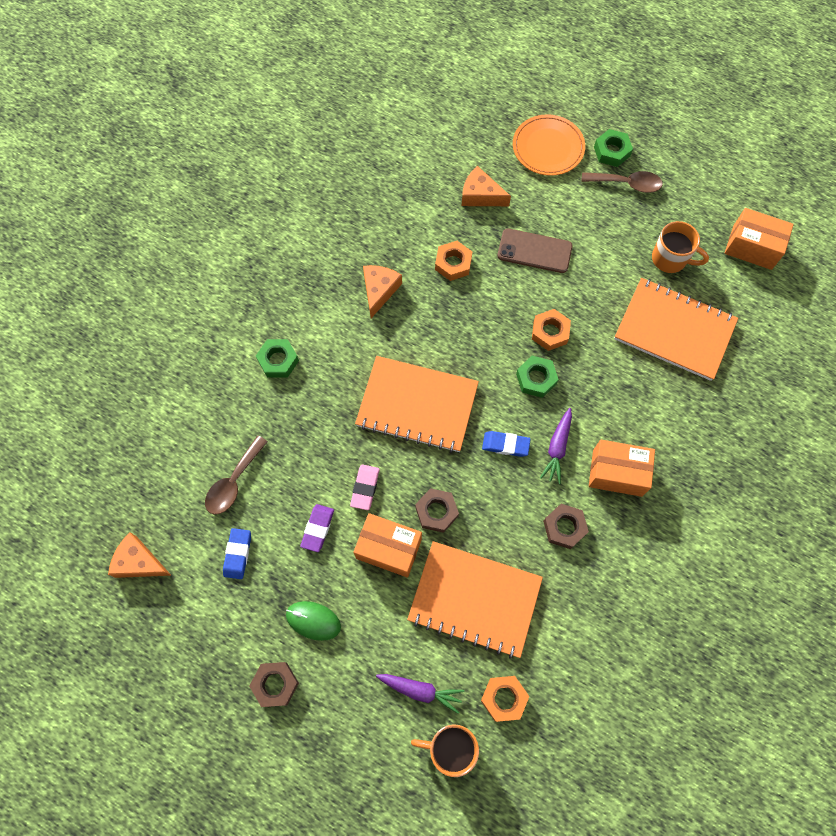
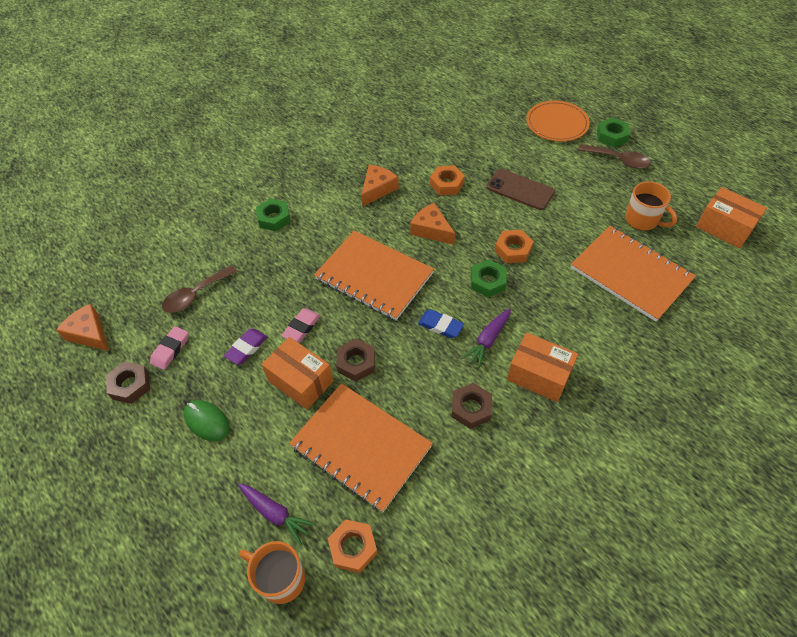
camera: 20 degrees right, 15 degrees down
blue eraser [223,528,251,579] -> pink eraser [150,326,189,370]
brown nut [249,662,299,707] -> brown nut moved to [106,361,150,404]
orange cheese [462,166,511,206] -> orange cheese moved to [410,203,455,245]

